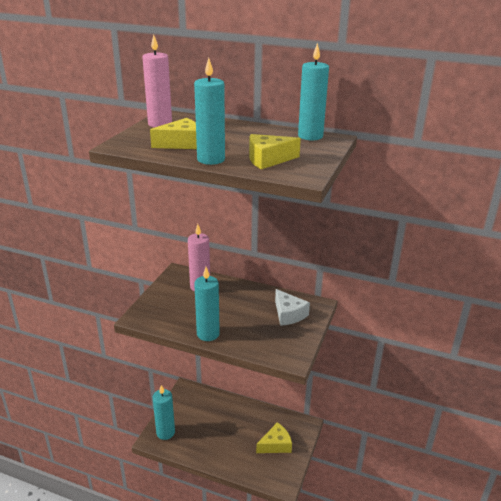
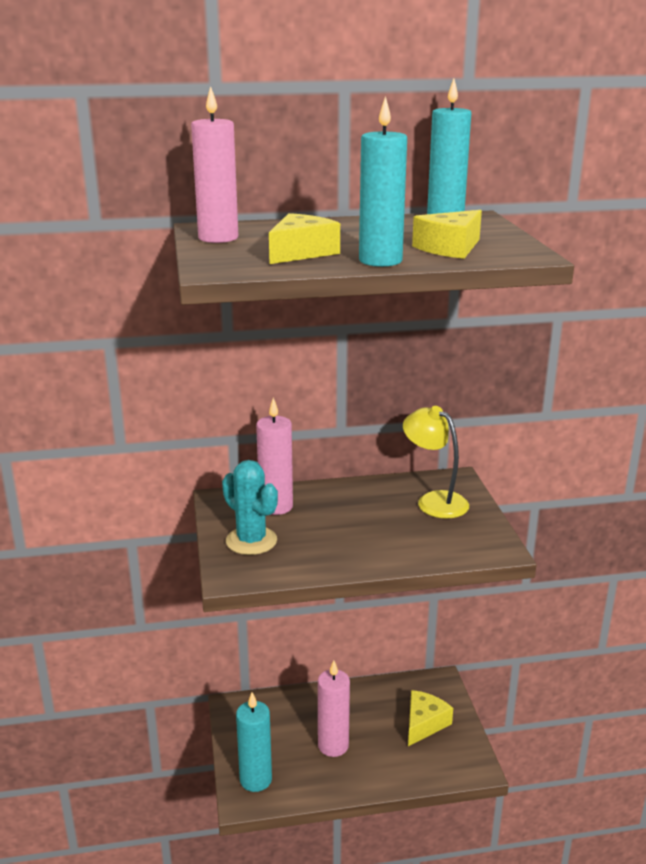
camera: 30 degrees left, 5 degrees down
turquoise candle [194,267,220,341] -> none
white cheese [275,289,310,326] -> yellow lamp [403,406,469,518]
none -> turquoise cactus [222,460,278,555]
none -> pink candle [318,660,350,757]

